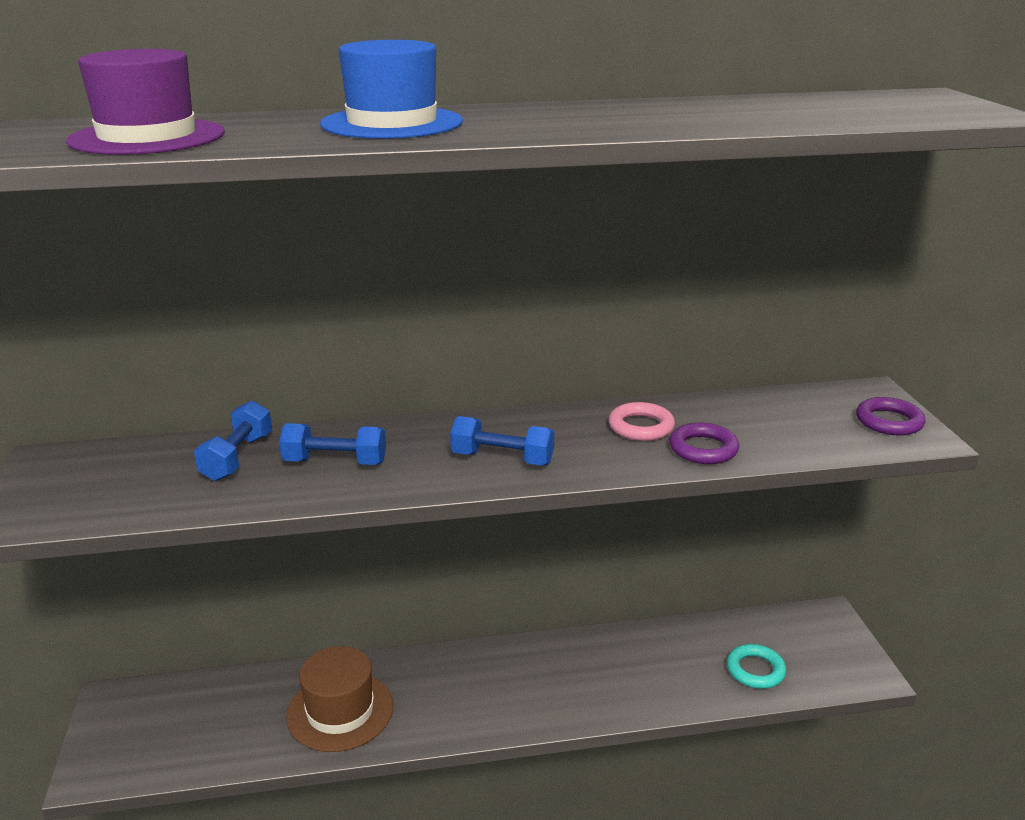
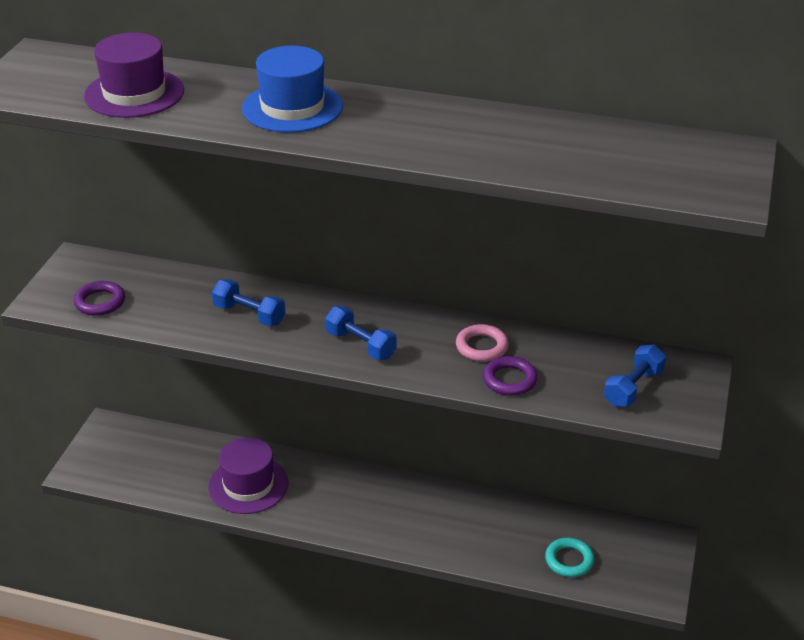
camera: 25 degrees right, 10 degrees up
blue dumbbell [194,400,272,481] -> blue dumbbell moved to [604,345,666,407]
brown hat [286,646,393,752] -> purple hat [208,437,289,514]
purple ring [856,397,926,436] -> purple ring moved to [74,281,125,316]

